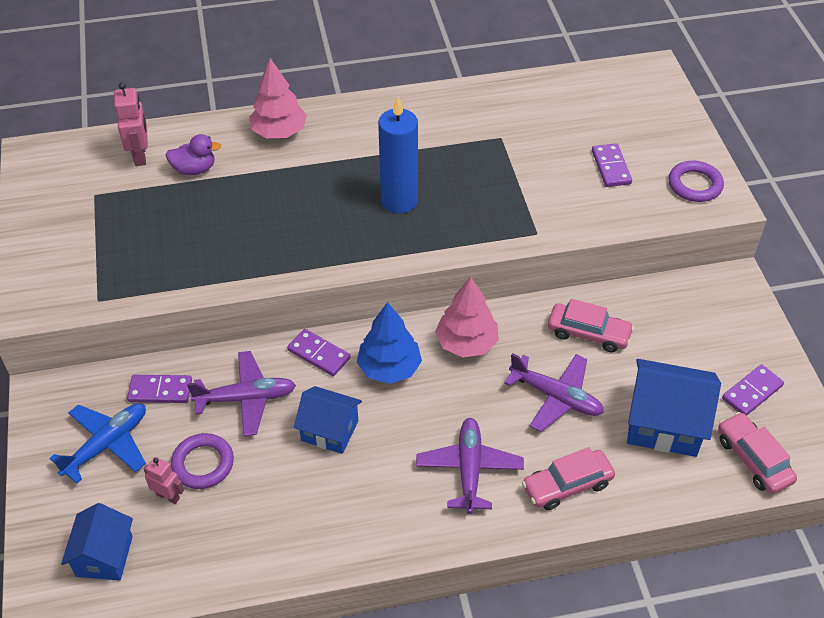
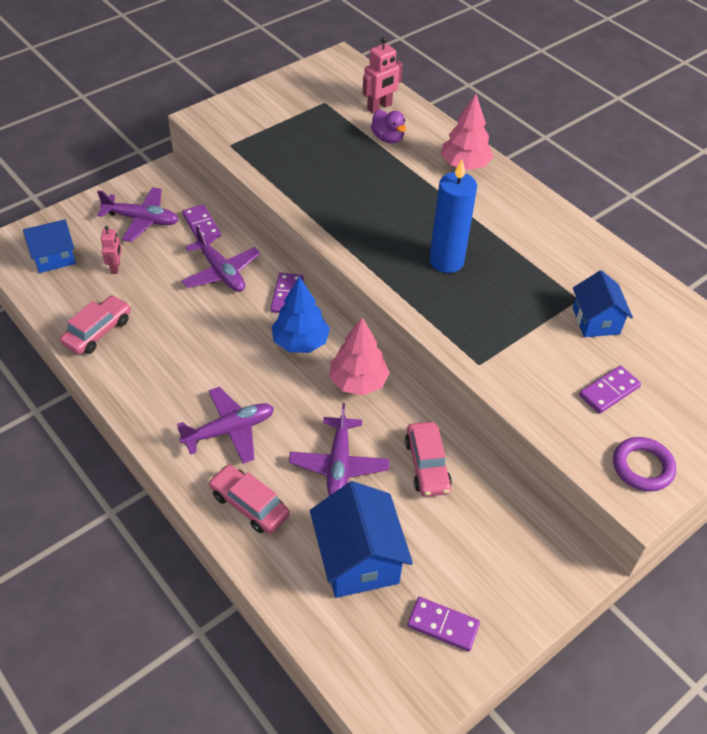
camera: 60 degrees right, 0 degrees up
blue plane [49,403,146,484] -> purple plane [97,187,179,242]
purple ring [171,433,234,489] -> none
blue house [294,386,362,454] -> blue house moved to [573,270,633,337]
pink car [718,412,797,494] -> pink car moved to [60,295,131,355]

